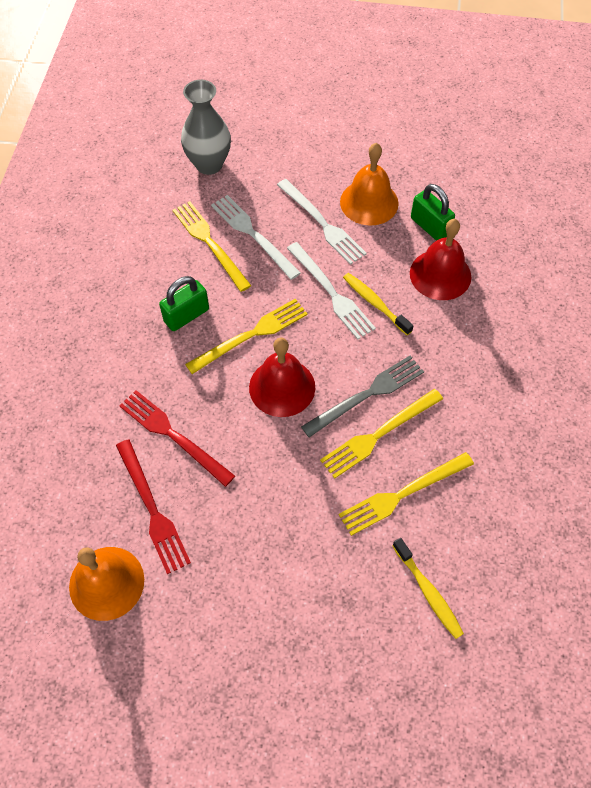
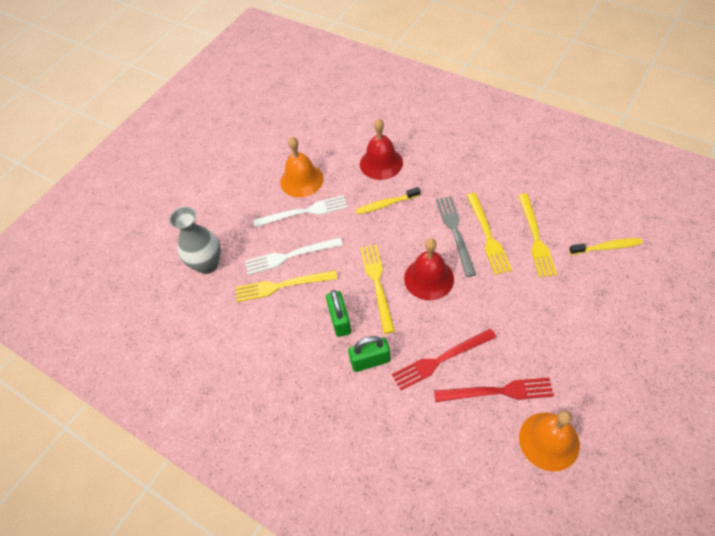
camera: 60 degrees left, 5 degrees down
white fork [287,242,376,339] -> none
green padlock [411,184,455,241] -> green padlock moved to [348,336,391,372]

